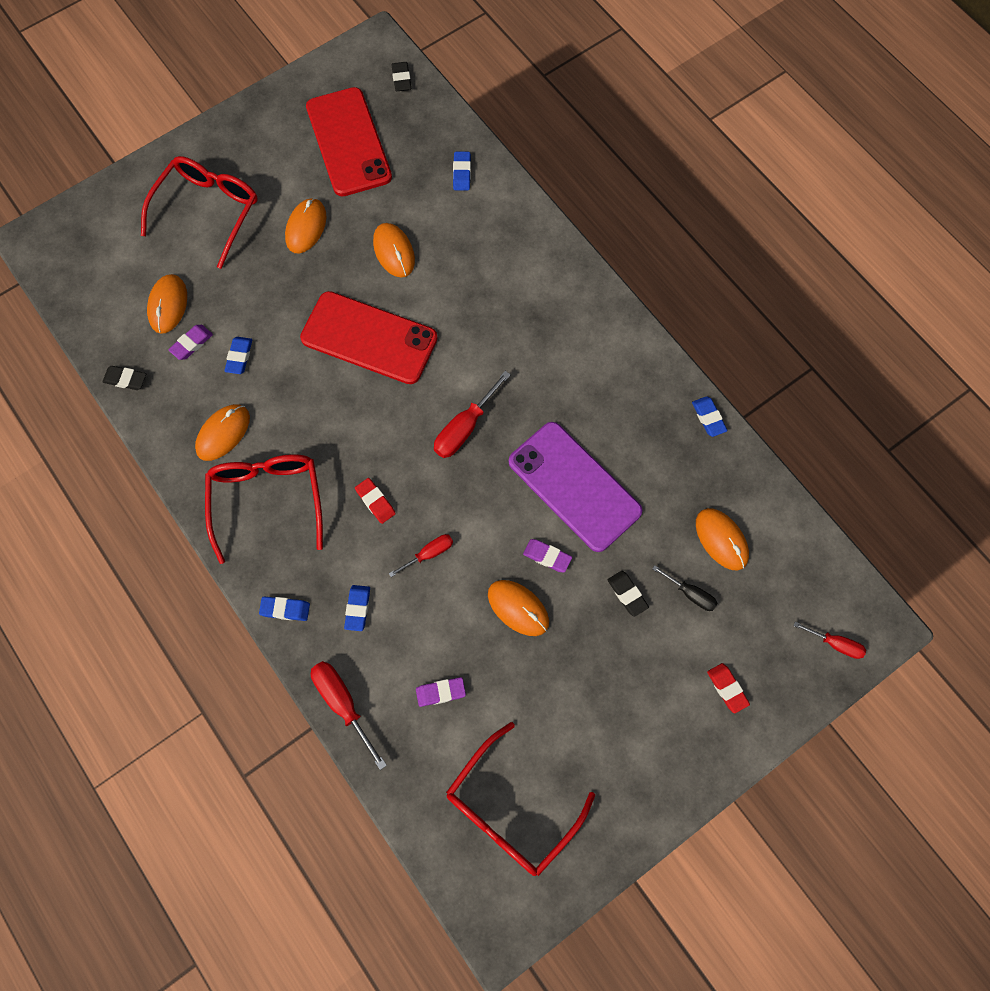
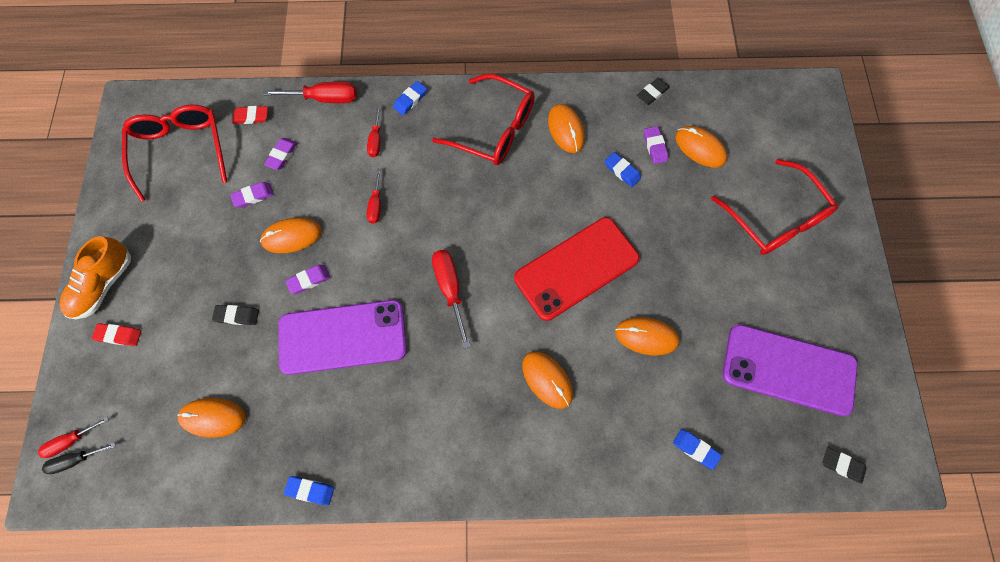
camera: 125 degrees right, 0 degrees up
orange mouse [285,198,326,253] -> orange mouse moved to [522,352,573,409]
red phone [306,87,392,196] -> purple phone [722,324,858,416]
blue eraser [344,585,370,631] -> red screwdriver [367,106,381,157]
red eraser [355,478,396,524] -> red eraser moved to [232,106,268,124]
black screwdriver [652,565,718,611] -> black screwdriver moved to [42,442,116,474]
none -> orange shoe [60,236,131,319]
none -> purple eraser [230,182,274,208]

